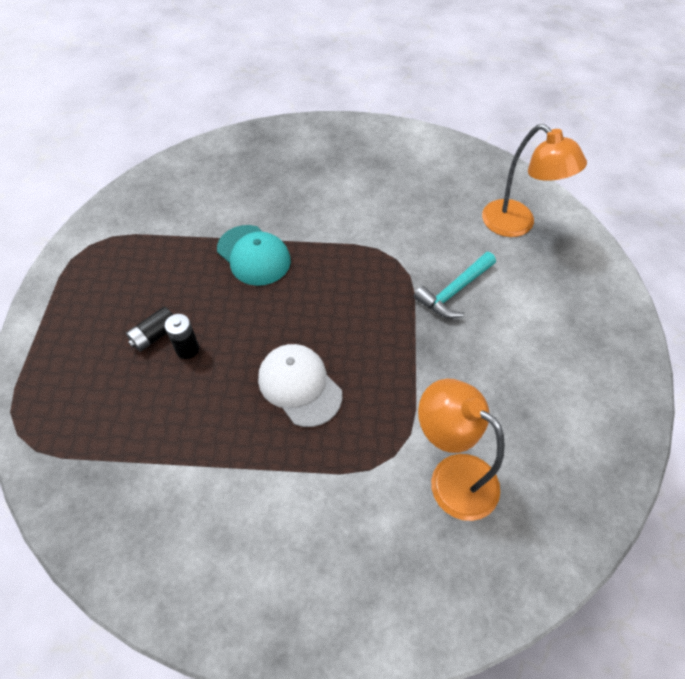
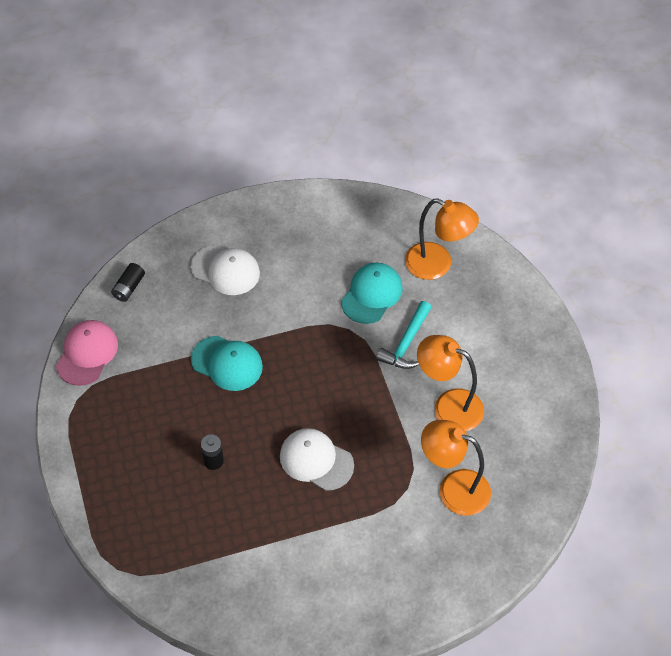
camera: 20 degrees left, 0 degrees up
black battery [126,307,173,352] -> black battery moved to [111,263,145,302]
none -> pink cap [56,320,118,386]
none -> white cap [191,245,260,295]
none -> turquoise cap [341,263,403,324]
none -> orange lamp [417,335,484,431]

